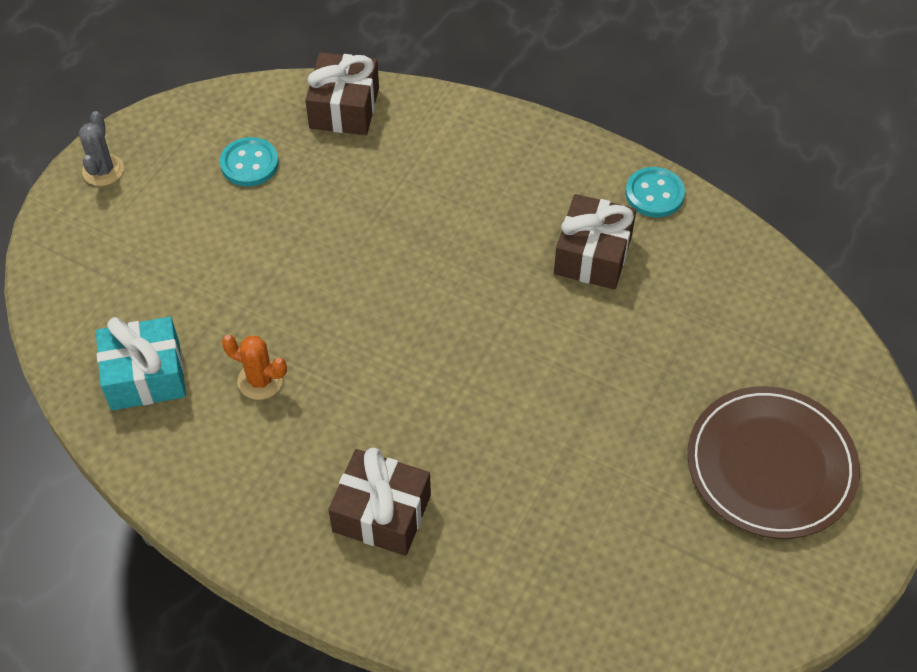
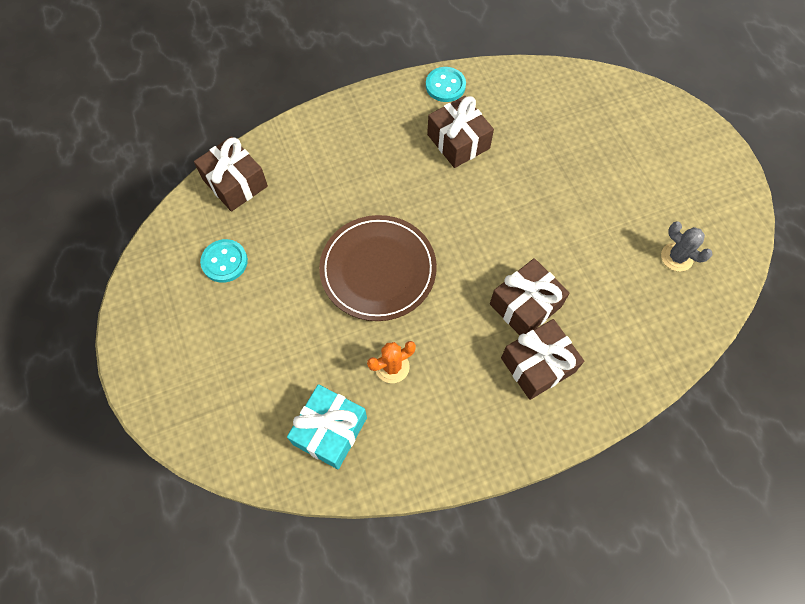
camera: 50 degrees left, 10 degrees up
grey cactus [79,111,124,186] -> grey cactus moved to [661,222,712,271]
brown plate [687,386,860,539] -> brown plate moved to [319,215,437,321]
none -> brown gift [490,258,570,335]

